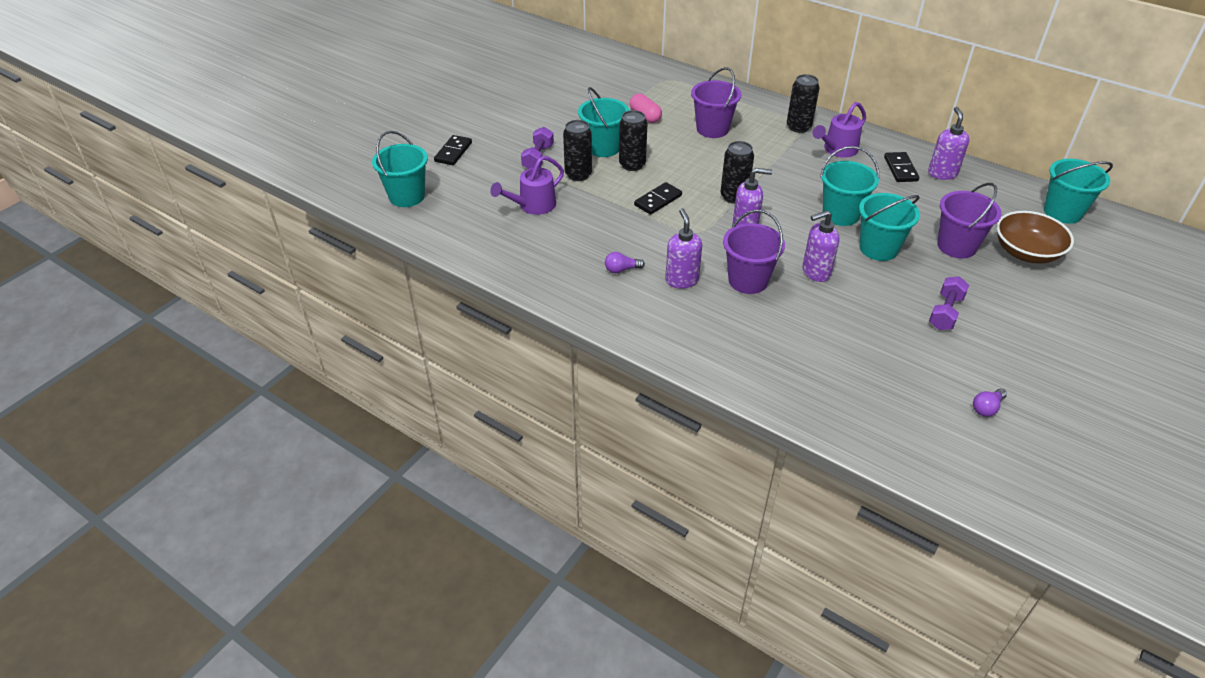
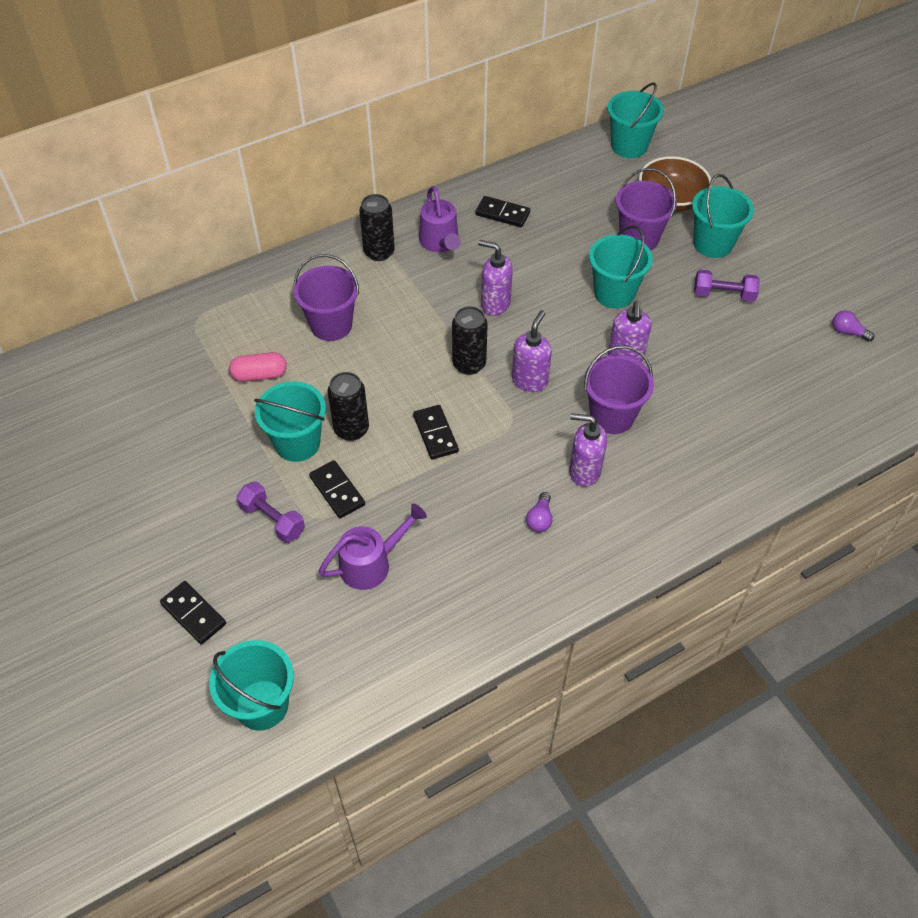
camera: 65 degrees left, 10 degrees up
purple watering can [490,156,564,215] -> purple watering can turned 105 degrees counterclockwise [318,504,427,590]
black can [563,120,592,181] -> black domino [309,460,365,518]
turquoise bucket [820,146,879,226] -> turquoise bucket moved to [692,174,754,258]
purple soap dispenser [928,107,970,180] -> purple soap dispenser moved to [478,240,513,316]
purple dumbbell [929,276,969,330] -> purple dumbbell turned 45 degrees counterclockwise [694,270,760,302]
purple light bulb [973,389,1007,417] -> purple light bulb turned 135 degrees clockwise [832,310,874,342]

